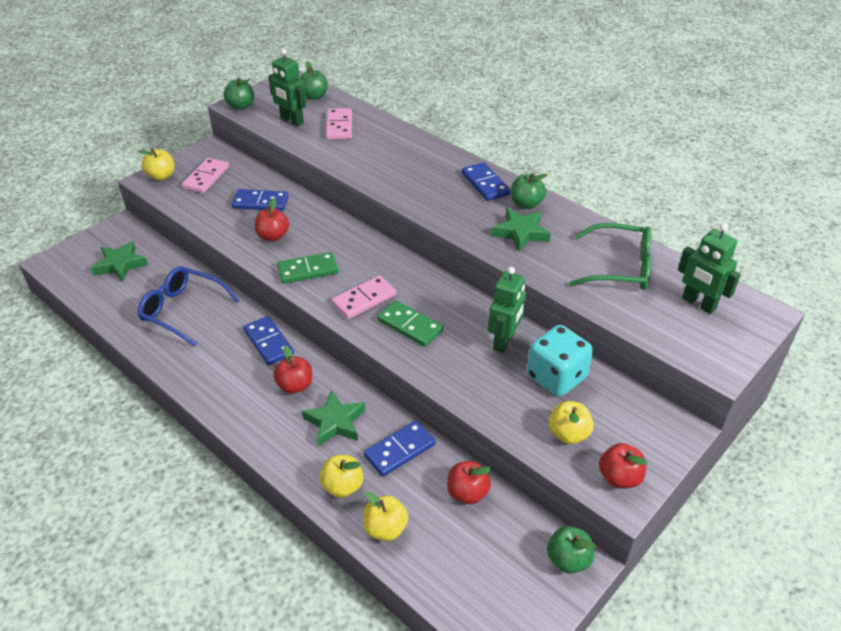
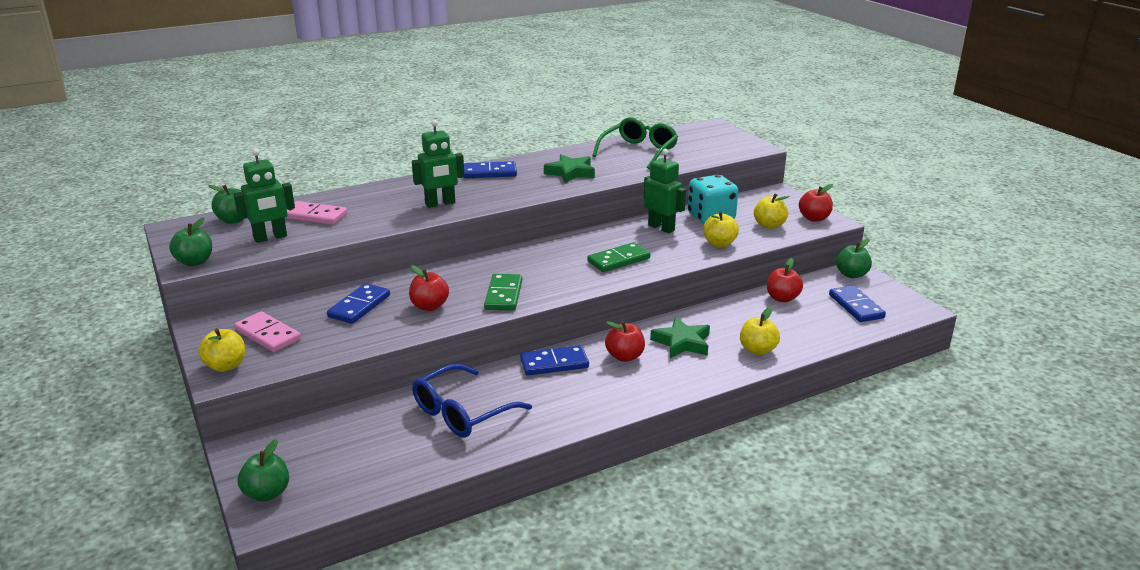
camera: 70 degrees left, 15 degrees down
green star [91,241,148,282] -> none
pink domino [332,275,396,319] -> none
yellow apple [363,491,408,541] -> yellow apple moved to [703,211,739,248]
blue domino [364,421,436,477] -> blue domino moved to [829,285,886,322]
green apple [511,173,548,209] -> green apple moved to [238,439,289,502]
green robot [678,223,741,314] -> green robot moved to [412,120,465,208]

